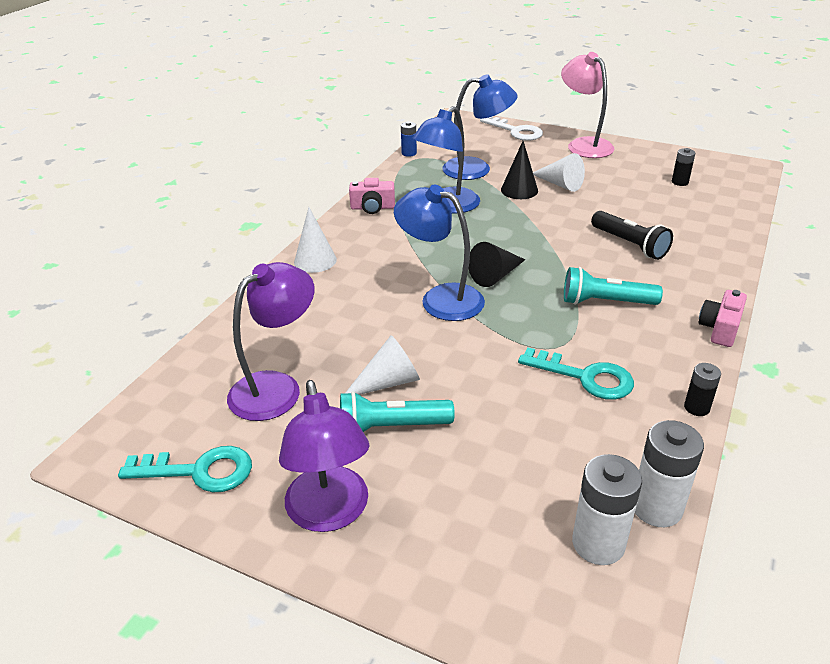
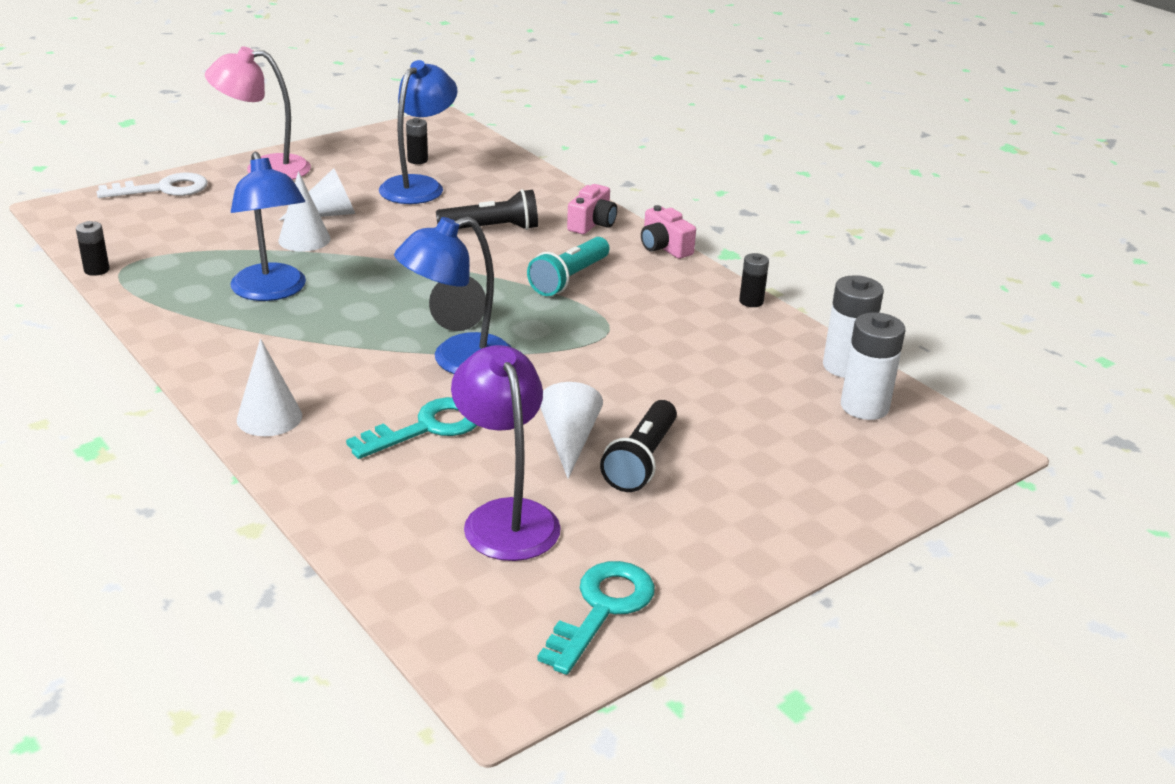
camera: 65 degrees left, 5 degrees down
purple lamp [279,380,369,532] -> none
turquoise flashlight [340,391,454,432] -> black flashlight [600,400,677,492]
pink camera [349,178,395,214] -> pink camera moved to [567,184,617,234]
blue battery [401,121,417,157] -> black battery [76,221,110,276]
blue lamp [442,74,517,180] -> blue lamp moved to [379,60,458,204]
black cone [501,141,538,199] -> white cone [278,171,331,252]
turquoise key [518,347,634,400] -> turquoise key moved to [346,397,478,459]

